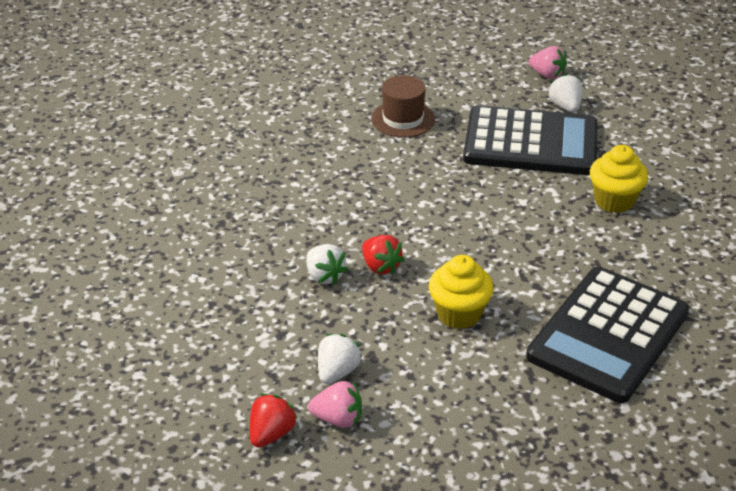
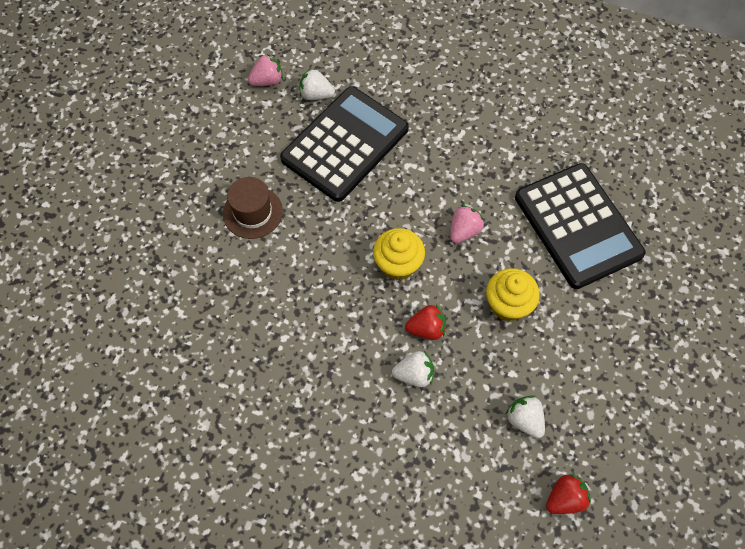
camera: 60 degrees left, 25 degrees up
red strawberry [250,394,297,448] -> red strawberry turned 90 degrees clockwise [546,474,591,514]
pink strawberry [308,381,362,428] -> pink strawberry moved to [450,205,484,243]
yellow cupcake [590,145,648,213] -> yellow cupcake moved to [373,228,425,280]

